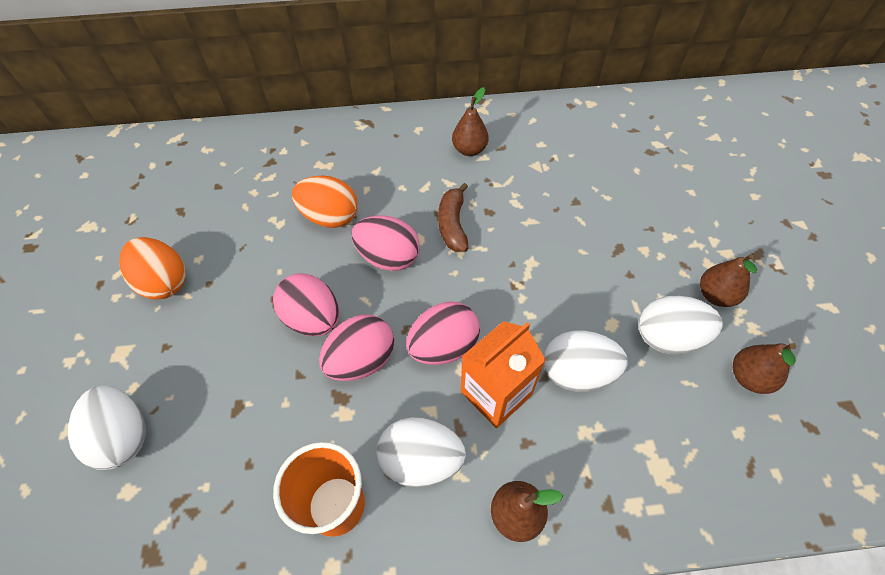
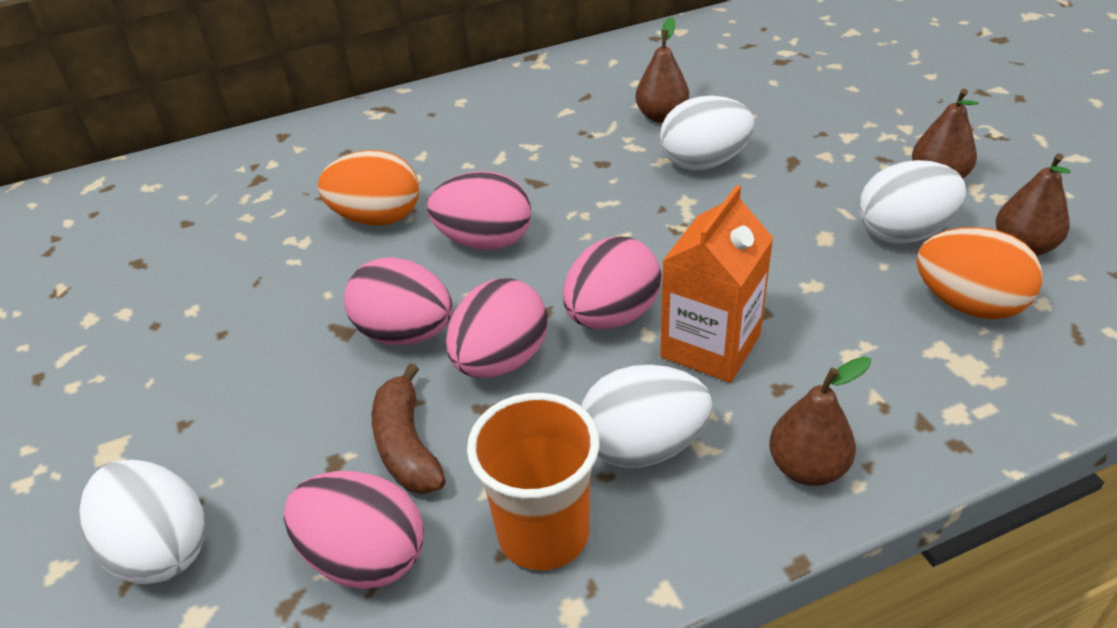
camera: 15 degrees left, 15 degrees down
orange egg [119,237,186,300] -> orange egg moved to [917,227,1043,319]
brown banana [438,183,468,252] -> brown banana moved to [372,364,446,494]
brown pear [452,87,489,156] -> brown pear moved to [636,17,689,123]
white egg [544,330,628,392] -> white egg moved to [660,96,754,170]
none -> pink egg [284,471,424,589]

